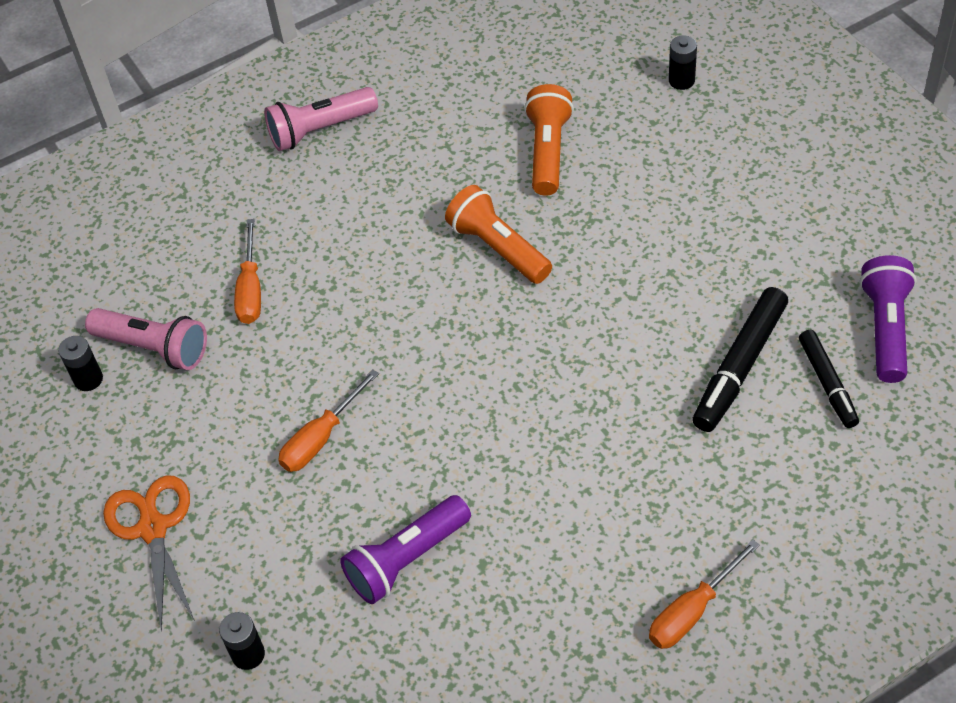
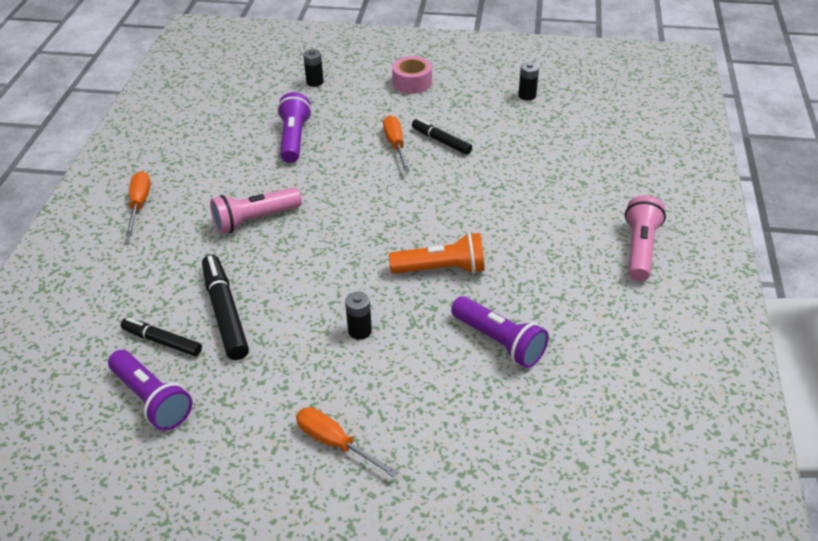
camera: 125 degrees right, 10 degrees down
pink flashlight [85,308,207,370] -> pink flashlight moved to [210,187,302,234]
orange scissors [103,475,195,632] -> pink tape [392,56,432,94]
orange screwdriver [234,219,261,324] -> orange screwdriver moved to [296,407,398,478]
orange flashlight [524,84,574,196] -> purple flashlight [451,296,549,368]
black battery [669,35,697,90] -> black battery moved to [345,291,372,340]
none -> black marker [412,118,472,155]

